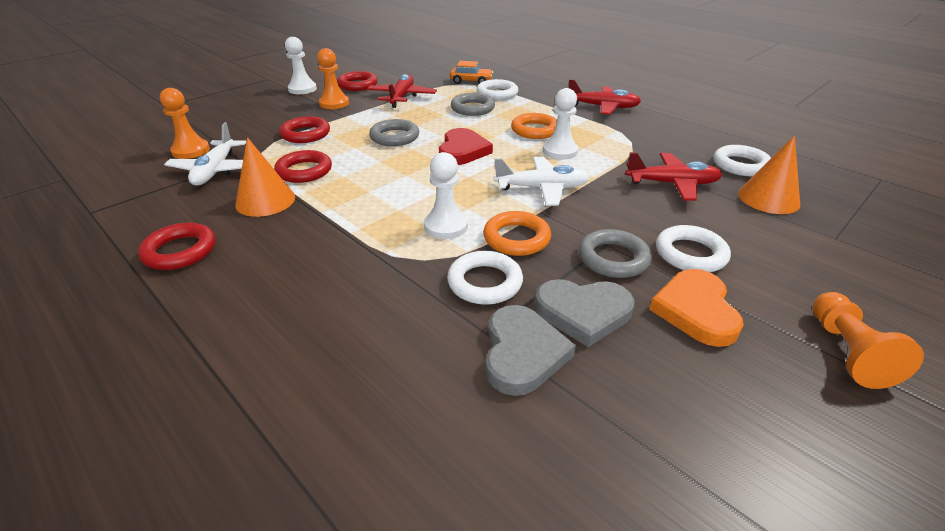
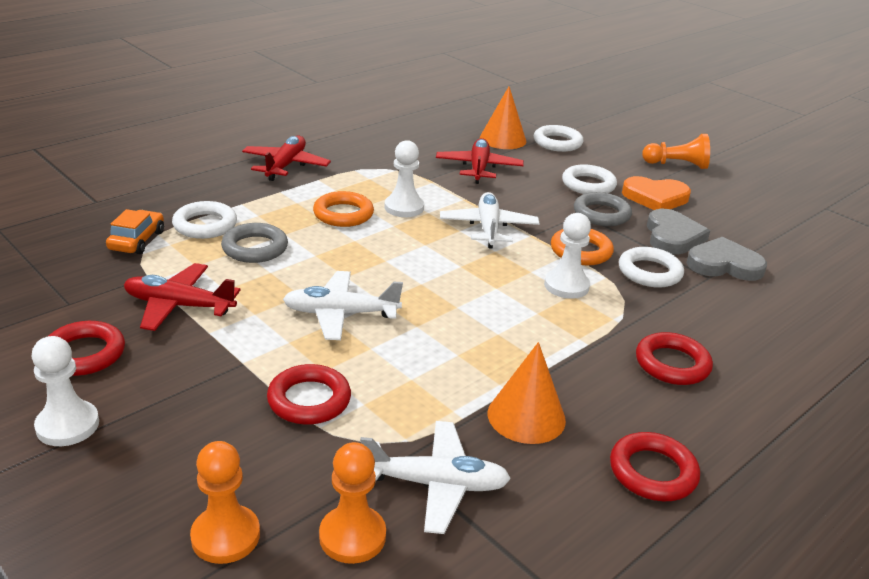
camera: 90 degrees left, 5 degrees down
red ring [274,150,332,183] -> red ring moved to [636,332,713,385]
orange pawn [317,48,349,109] -> orange pawn moved to [190,441,260,564]
grey ring [369,119,419,146] -> white plane [283,271,403,340]
red heart [439,128,493,165] -> none
white ring [714,145,771,176] -> white ring moved to [534,125,583,152]

